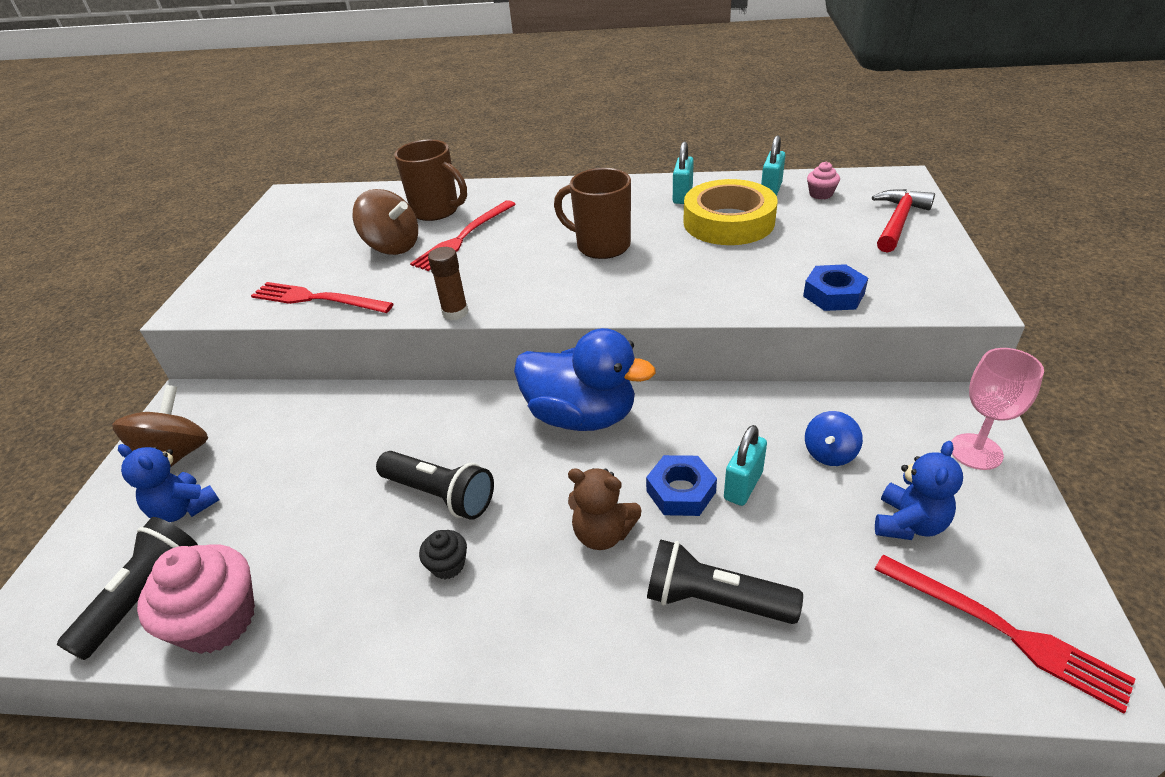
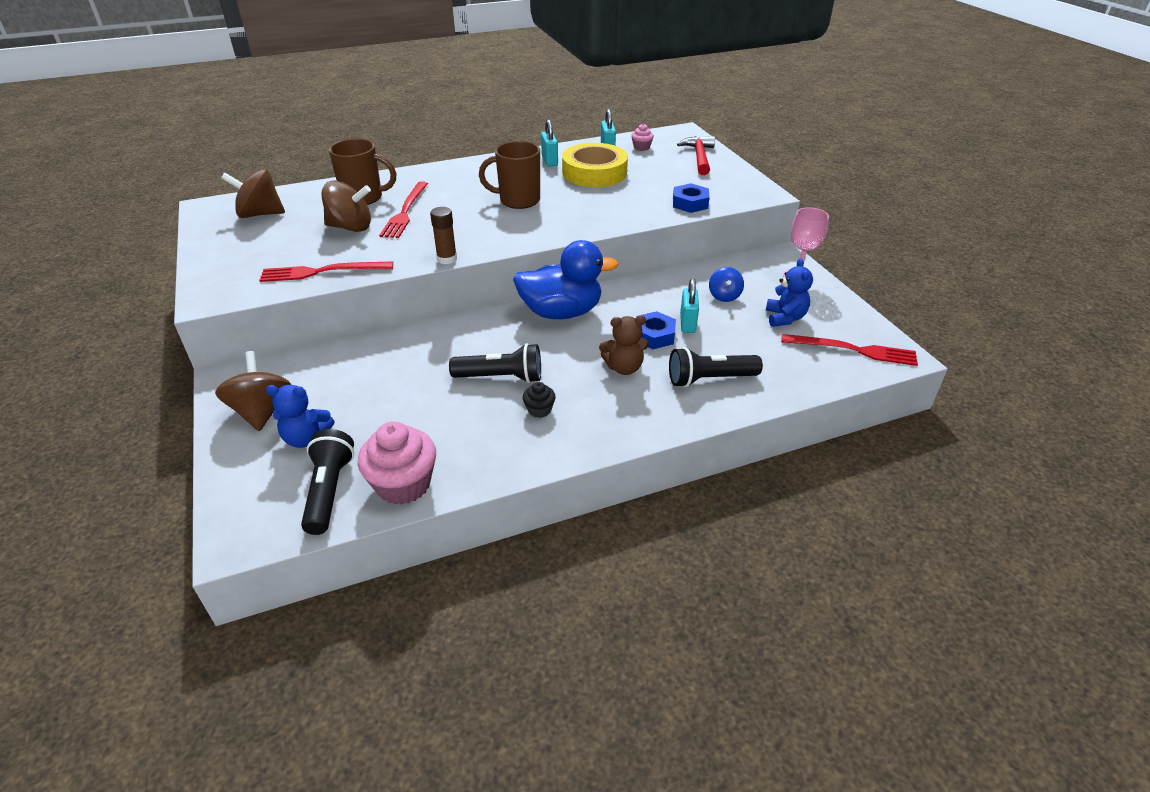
camera: 30 degrees left, 0 degrees up
none -> brown spinning top [221,169,285,218]

